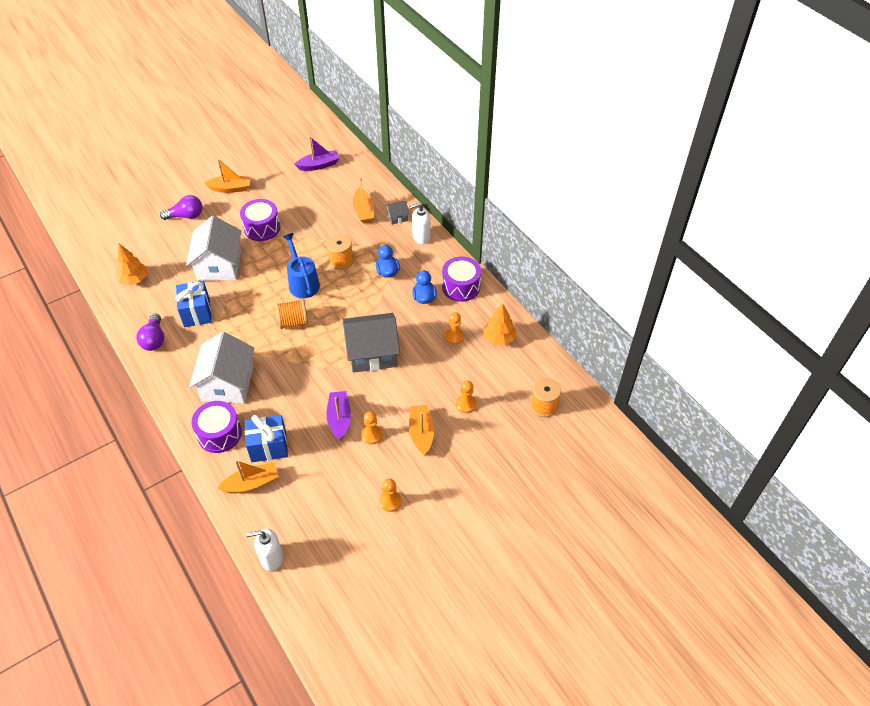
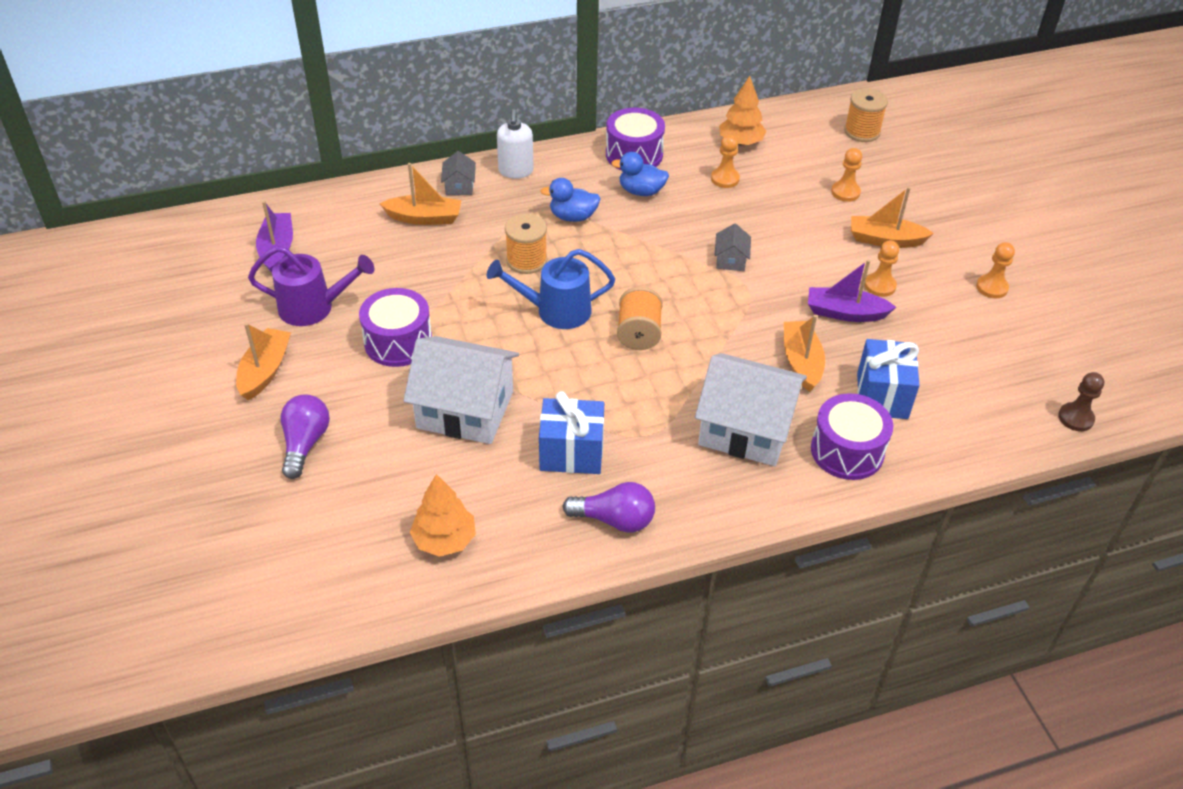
camera: 75 degrees left, 5 degrees down
orange boat [217,460,279,494] -> orange boat moved to [784,315,825,392]
white soap dispenser [246,529,283,571] -> brown pawn [1058,372,1104,431]
grey house [343,313,400,373] -> grey house [714,223,751,271], size x0.43
none -> purple watering can [248,246,375,326]

